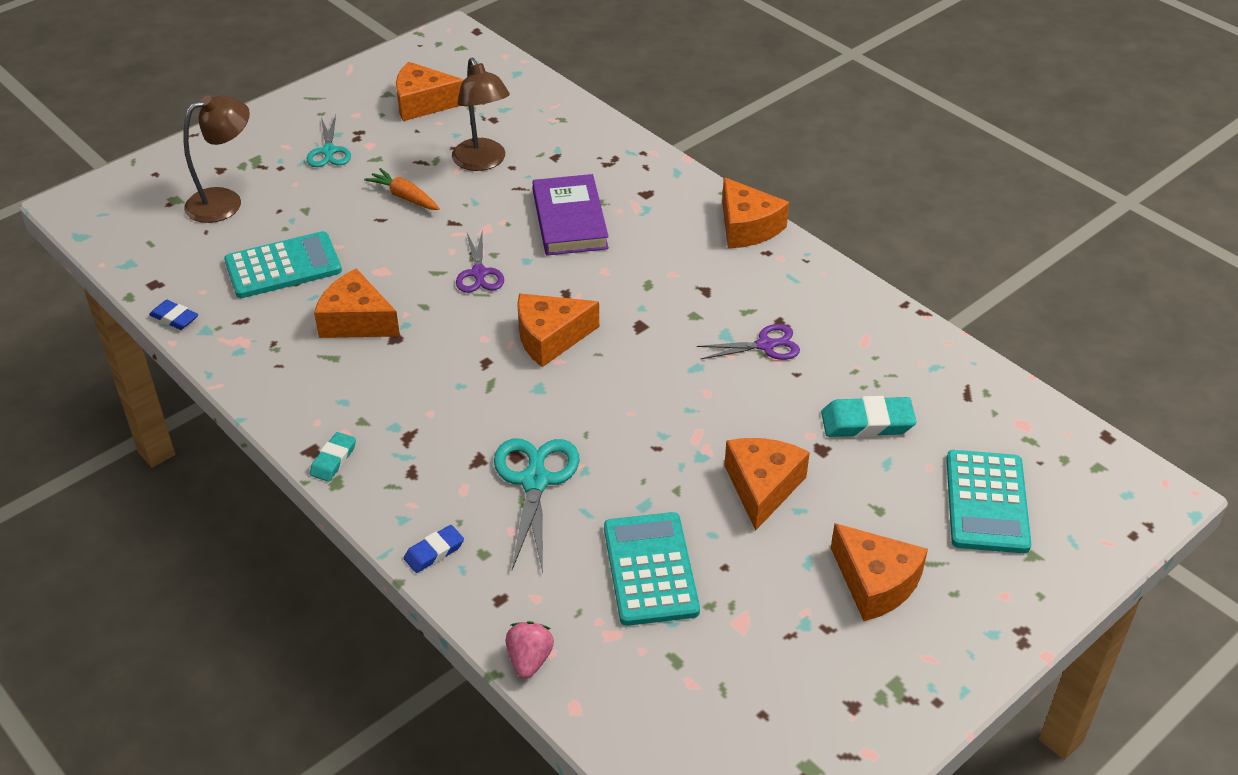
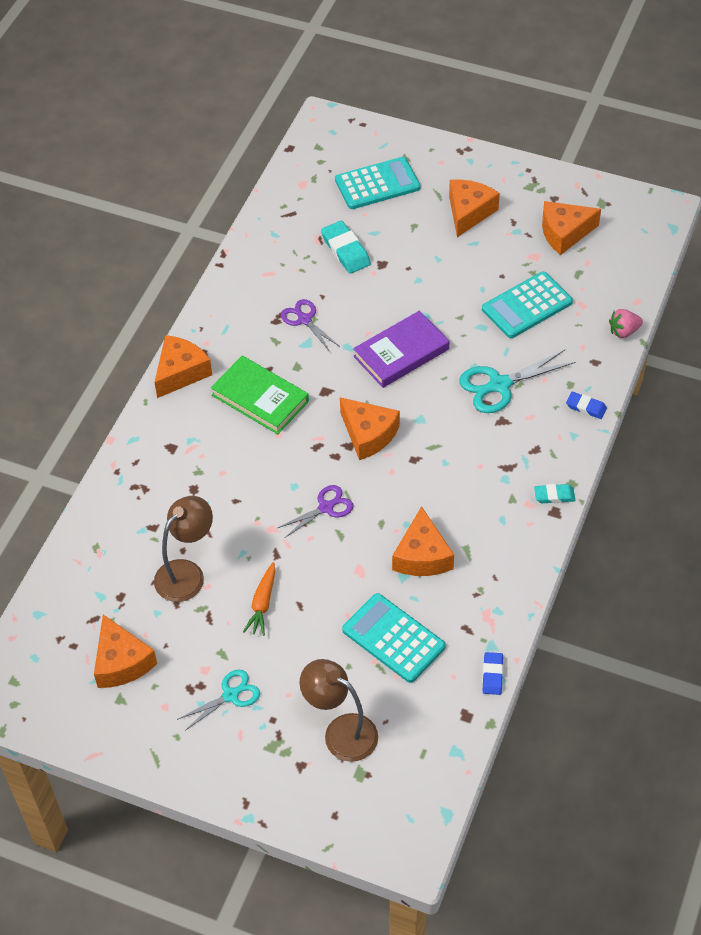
camera: 115 degrees left, 10 degrees up
purple book [533,174,609,256] -> purple book moved to [353,311,449,388]
orange cheese [724,438,810,531] -> orange cheese moved to [542,201,601,255]
none -> green book [211,356,309,434]

